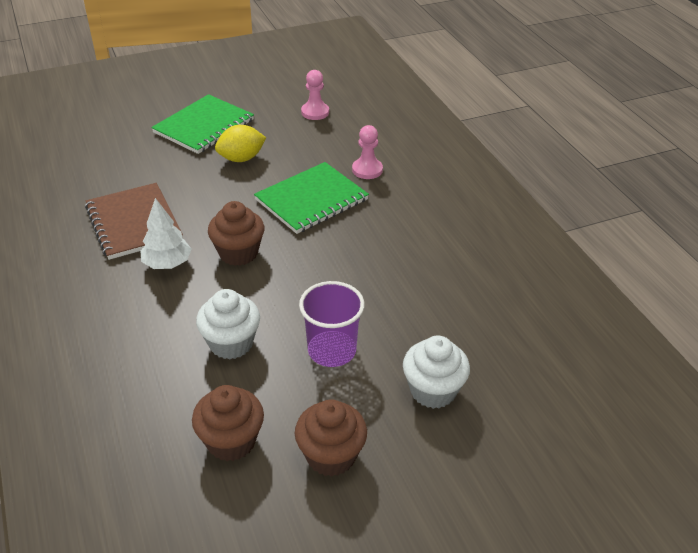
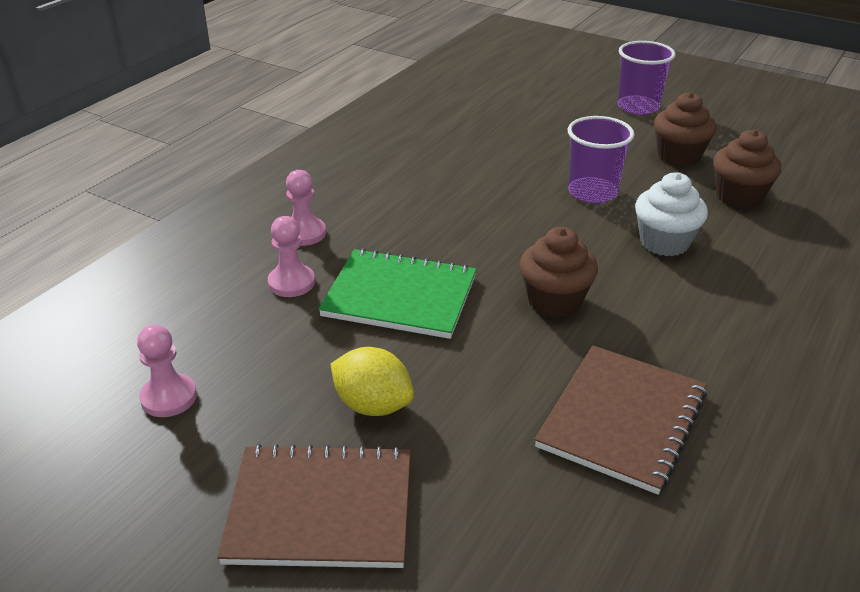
camera: 125 degrees left, 5 degrees down
white tree [140,198,191,269] -> none
green notebook [151,94,254,154] -> brown notebook [217,444,411,568]
white cupcake [403,336,470,409] -> none
none -> pink pawn [286,170,326,246]
none -> purple cup [617,41,675,115]

